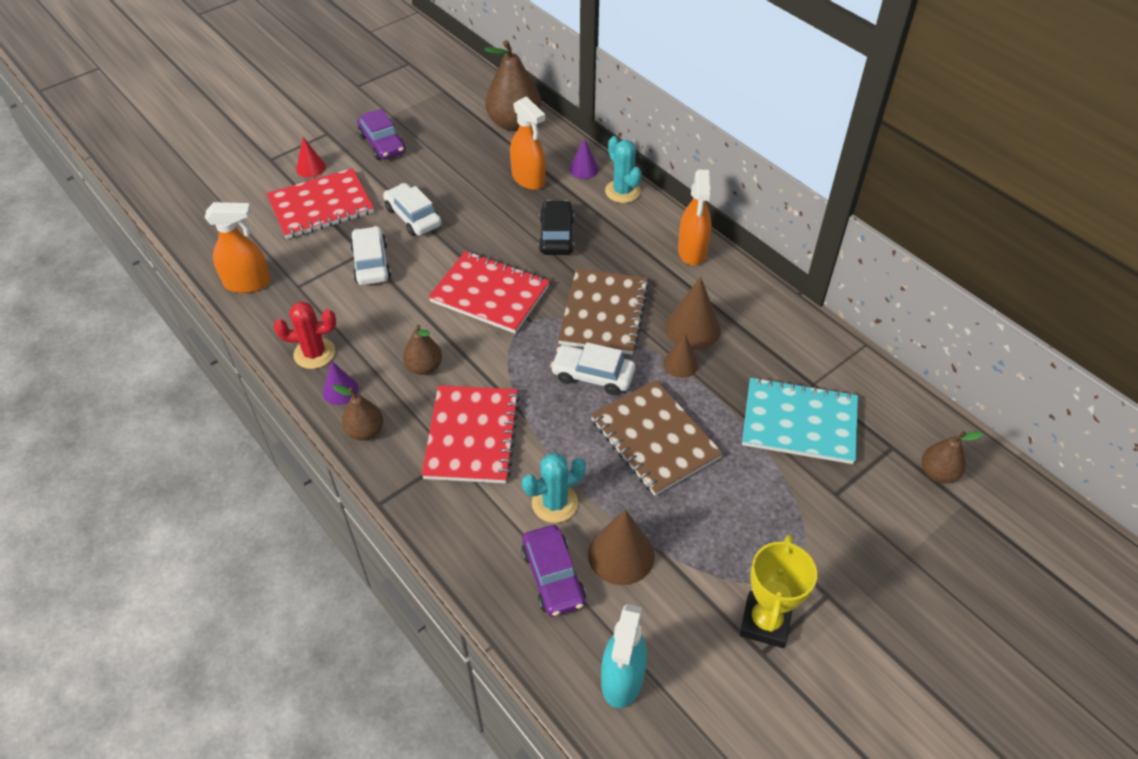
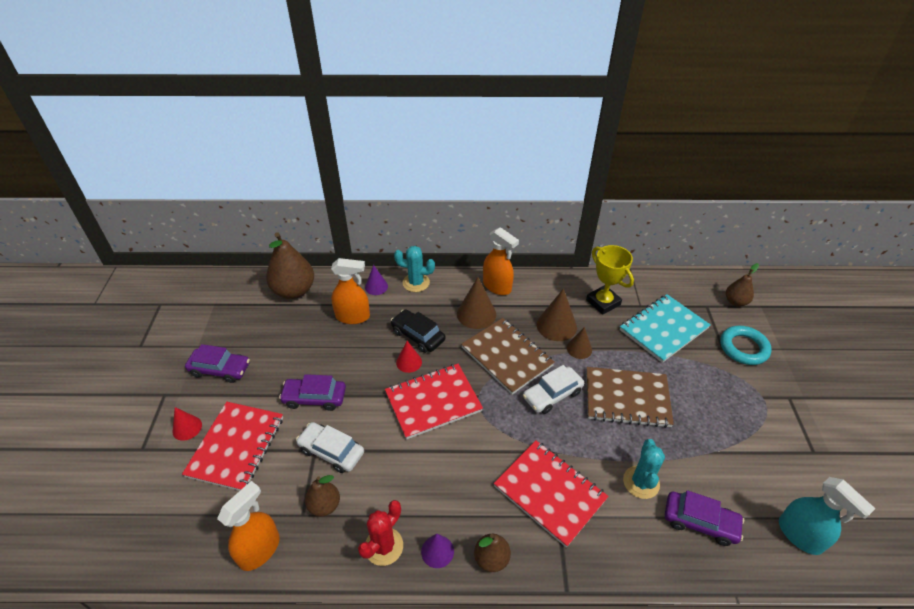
camera: 50 degrees left, 5 degrees down
white car [383,183,442,236] -> purple car [279,374,346,411]
brown pear [403,325,442,375] -> brown pear moved to [305,475,340,517]
brown cone [588,509,655,585] -> brown cone moved to [457,277,496,329]
yellow trophy [740,534,817,648] -> yellow trophy moved to [586,245,634,315]
none -> red cone [396,341,422,373]
none -> turquoise ring [720,326,772,365]

